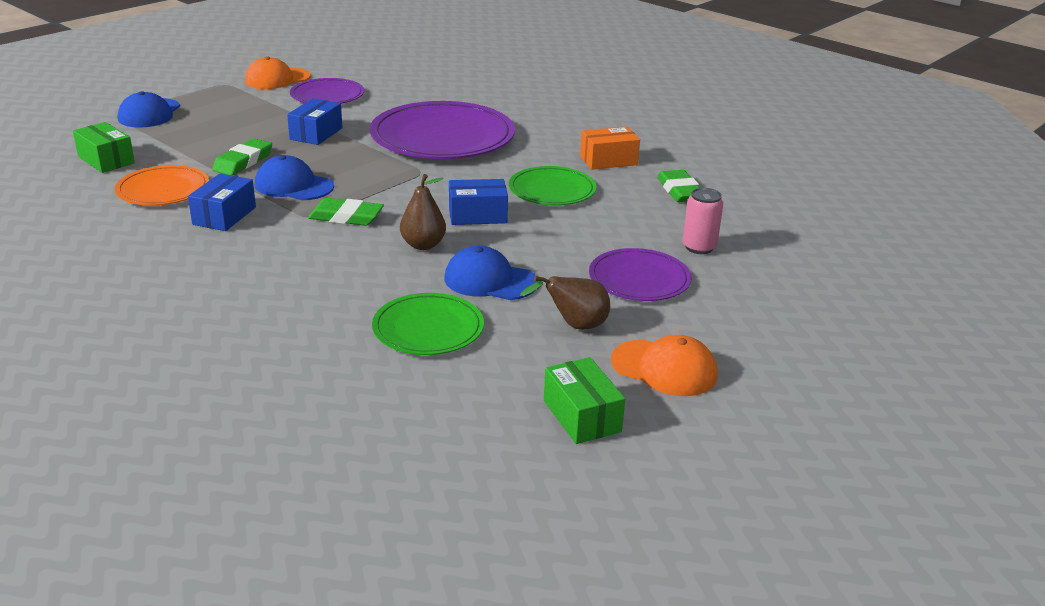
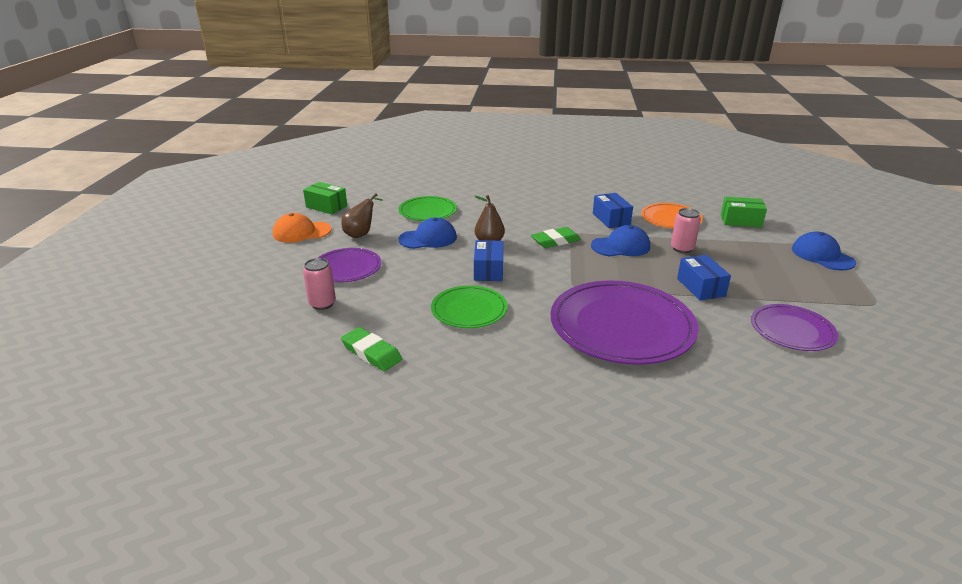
camera: 145 degrees right, 0 degrees up
green eraser [212,138,272,176] -> pink can [671,208,701,253]
orange cap [245,56,311,89] -> none
blue box [449,179,508,225] -> blue box turned 45 degrees counterclockwise [474,240,503,281]
orange box [580,127,640,170] -> none

